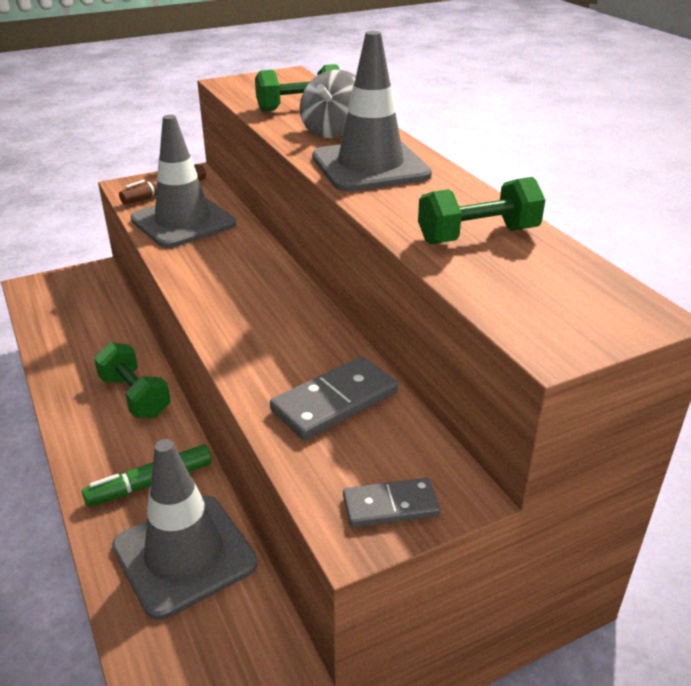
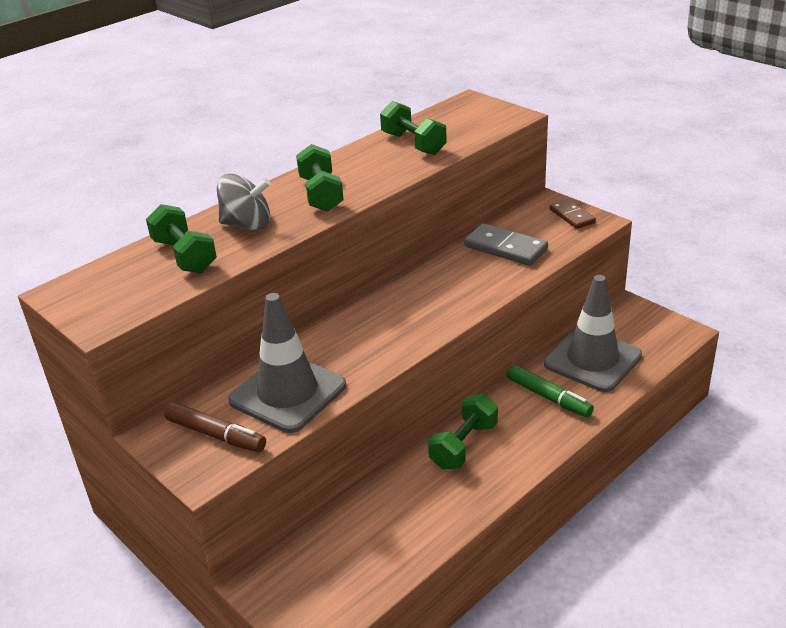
camera: 105 degrees left, 0 degrees up
grey traffic cone [312,31,432,192] -> green dumbbell [296,144,344,212]
grey domino [343,478,440,528] -> brown domino [549,199,596,229]

